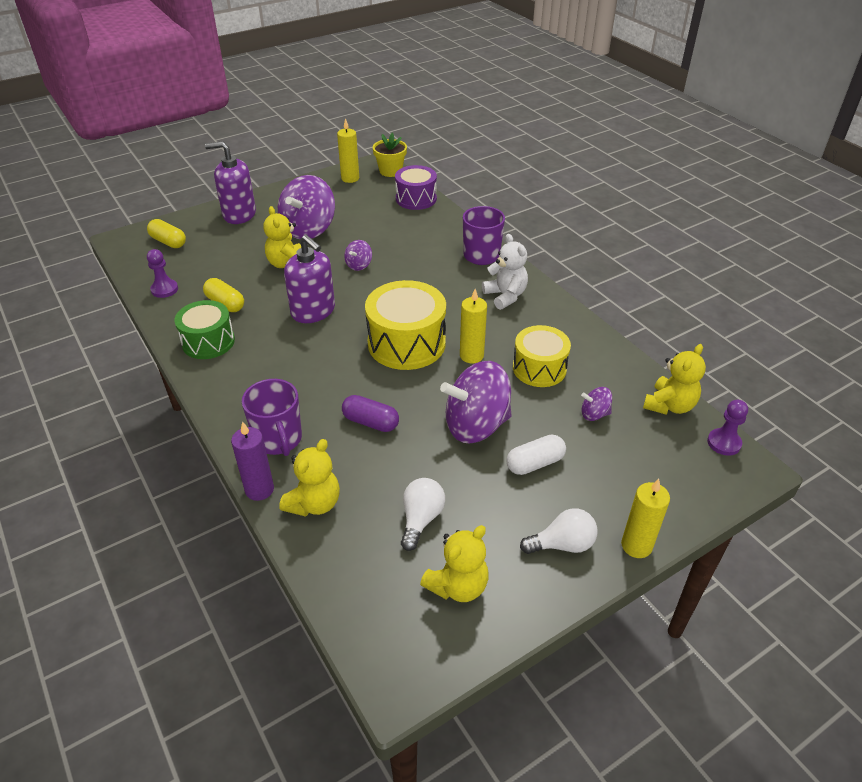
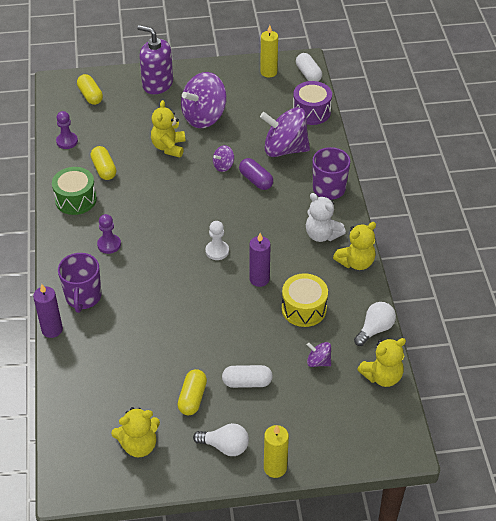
camera: 25 degrees right, 5 degrees up
yellow teddy bear [279,439,340,517] -> yellow teddy bear moved to [333,222,376,270]
purple soap dispenser [284,235,335,323] -> none
purple capsule [342,395,399,432] -> purple capsule moved to [239,158,273,190]
yellow drum [365,280,446,370] -> white pawn [205,221,229,260]
yellow flower pot [373,132,407,177] -> white capsule [296,53,322,81]
white light bulb [401,478,445,551] -> white light bulb moved to [354,302,396,346]
purple spinning top [440,361,512,443] -> purple spinning top moved to [260,107,310,157]
yellow candle [460,289,487,363] -> purple candle [249,233,271,287]
white teddy bear [482,234,528,310] -> white teddy bear turned 135 degrees clockwise [306,193,346,242]
purple pawn [707,400,748,456] -> purple pawn moved to [97,214,121,254]
none -> yellow capsule [178,369,207,415]

